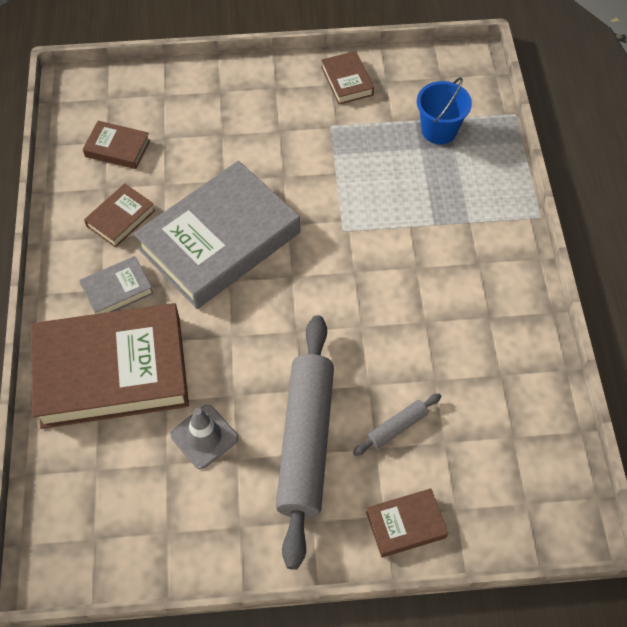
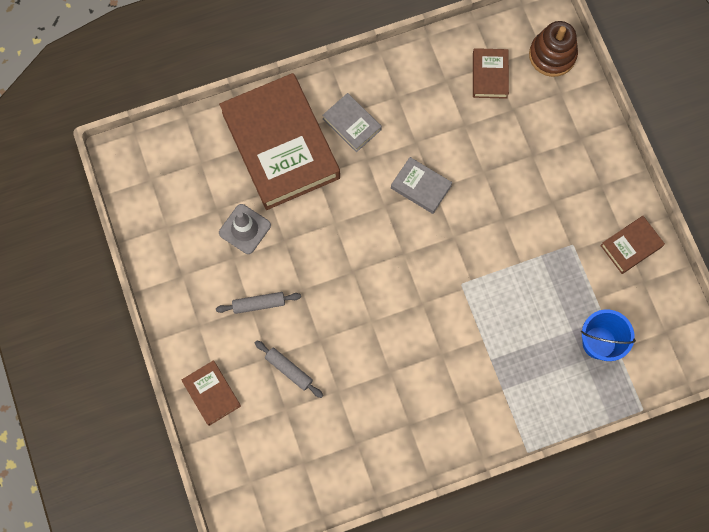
camera: 75 degrees right, 15 degrees up
brown book [84,183,156,248] -> none
grey book [134,161,300,309] -> grey book [391,157,452,214], size x0.44
grey rolling pin [276,315,334,570] -> grey rolling pin [216,292,301,314], size x0.41
none -> brown stacking toy [529,21,578,77]

